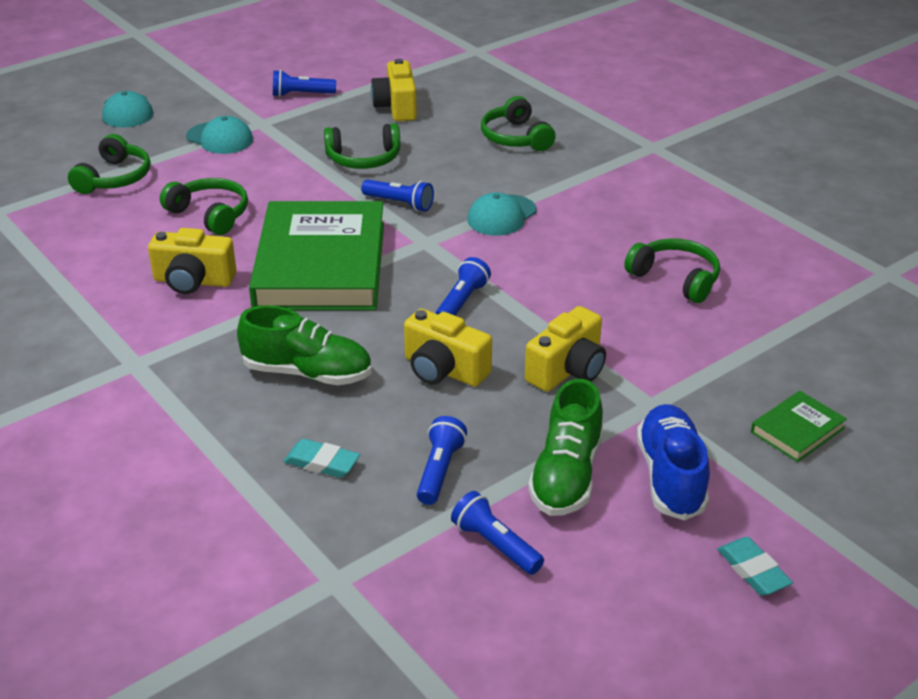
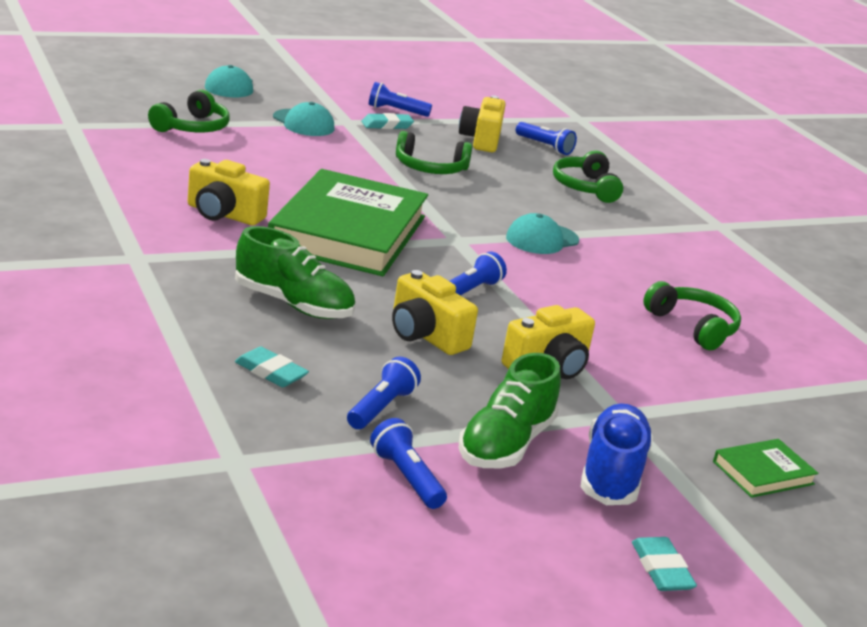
camera: 10 degrees right, 10 degrees down
green headphones [160,178,248,235] -> none
blue flashlight [361,179,434,212] -> blue flashlight moved to [516,122,577,155]
none -> turquoise eraser [361,113,414,129]

